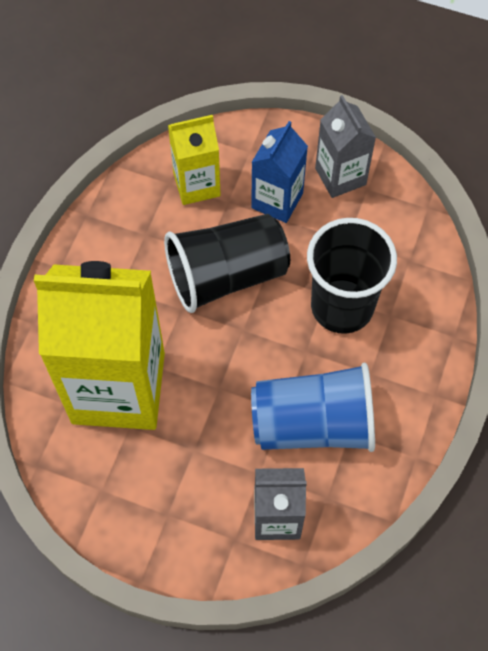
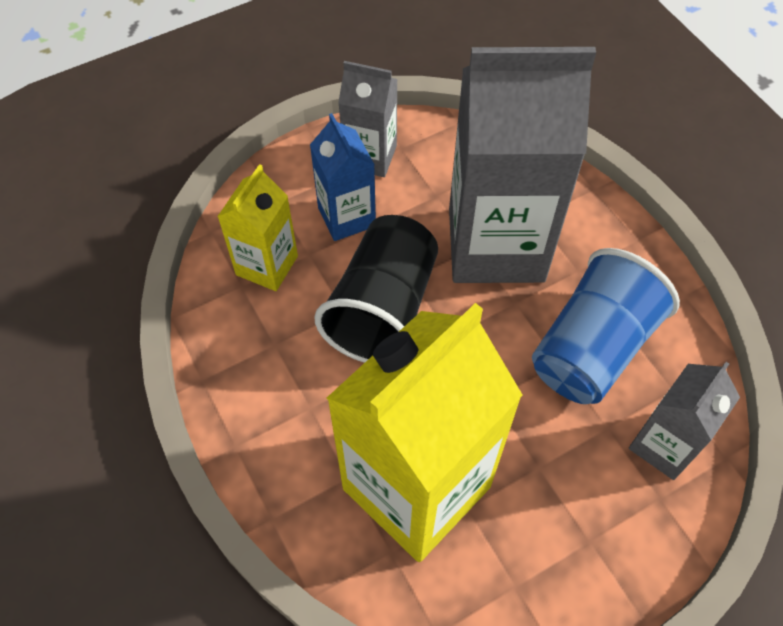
camera: 50 degrees left, 5 degrees down
black cup [307,218,397,334] -> grey carton [449,47,596,283]

